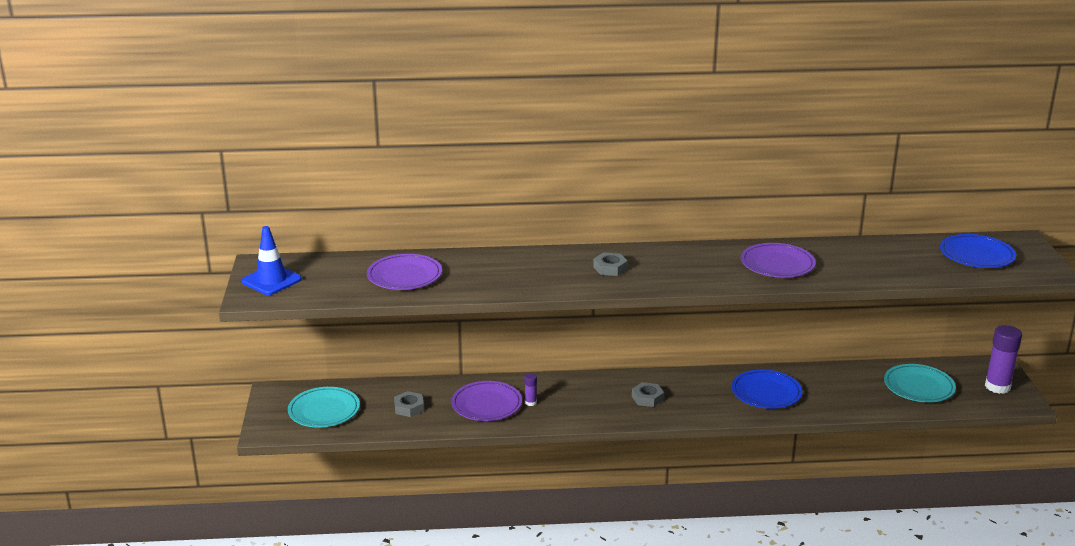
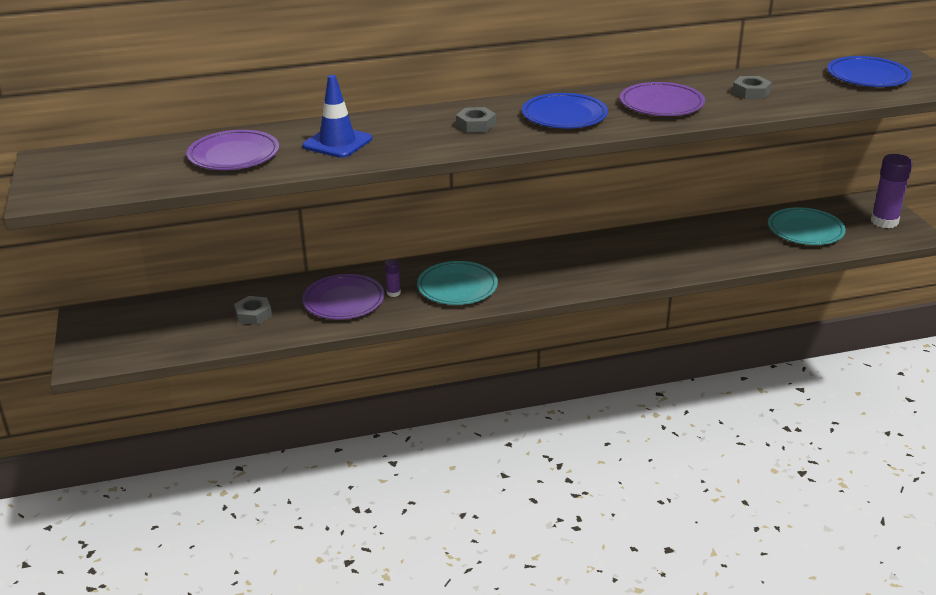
camera: 10 degrees left, 5 degrees up
blue traffic cone [241,226,302,295] -> blue traffic cone moved to [302,75,372,158]
turquoise plate [288,387,360,428] -> turquoise plate moved to [417,261,498,305]
grey nut [632,382,664,407] -> grey nut moved to [732,76,772,99]
blue plate [732,369,802,409] -> blue plate moved to [522,93,608,128]

